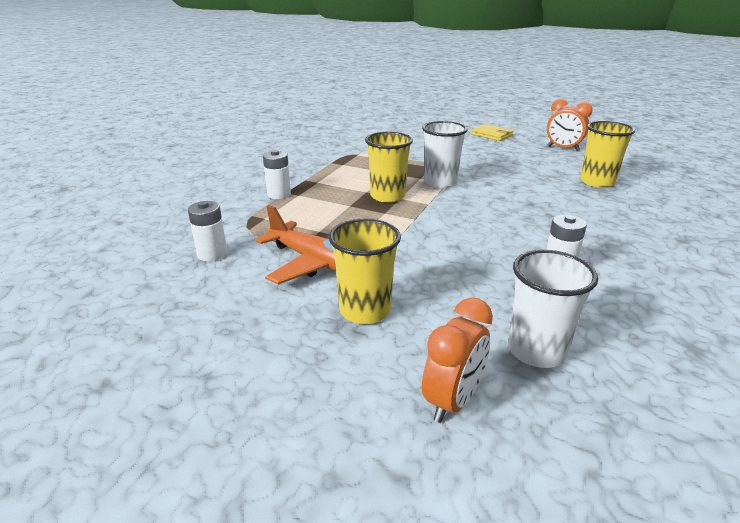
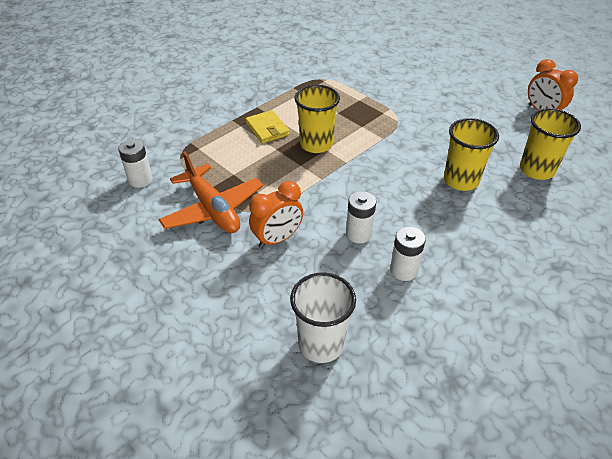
camera: 20 degrees right, 15 degrees up
white battery [263,150,291,199] -> white battery moved to [346,191,376,243]
yellow cup [329,219,401,324] -> yellow cup moved to [444,118,499,191]
white cup [422,121,468,188] -> none
orange clock [422,297,493,423] -> orange clock moved to [249,181,303,248]
yellow wallet [472,124,513,141] -> yellow wallet moved to [245,110,290,144]

